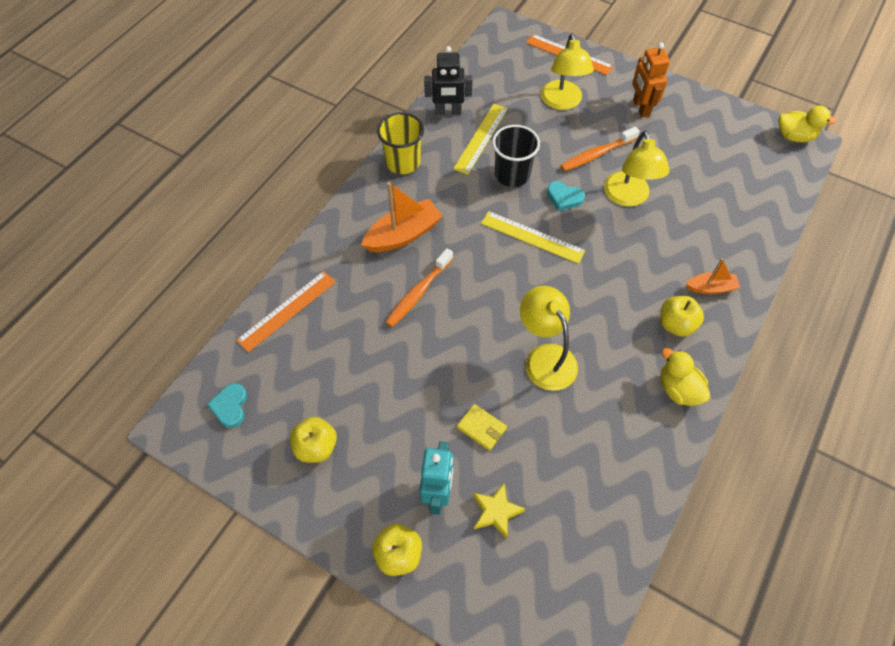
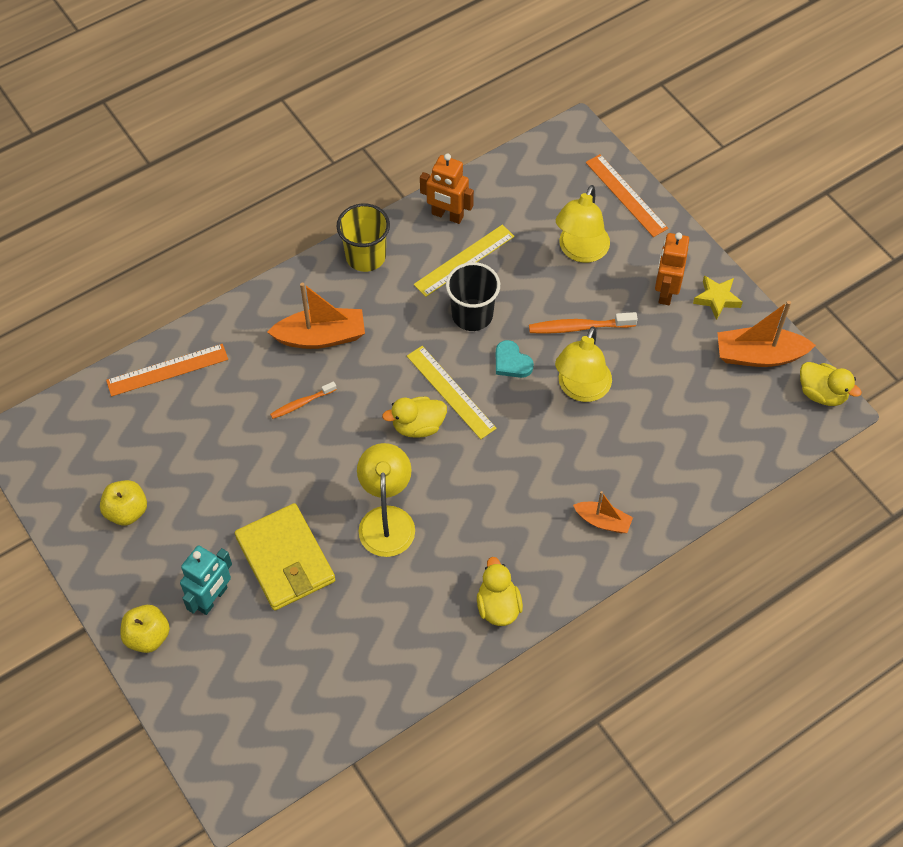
camera: 25 degrees right, 0 degrees up
turquoise heart [207,383,247,428] -> none
orange toothbrush [385,248,453,327] -> orange toothbrush [270,381,337,419], size x0.64
black robot [424,46,473,115] -> orange robot [420,154,474,224]
yellow wallet [457,404,507,451] -> yellow wallet [235,503,335,611], size x2.16
yellow star [473,483,525,539] -> yellow star moved to [693,275,743,320]
yellow apple [660,296,704,337] -> none
none -> yellow duck [382,397,447,438]
none -> orange boat [717,301,816,367]

